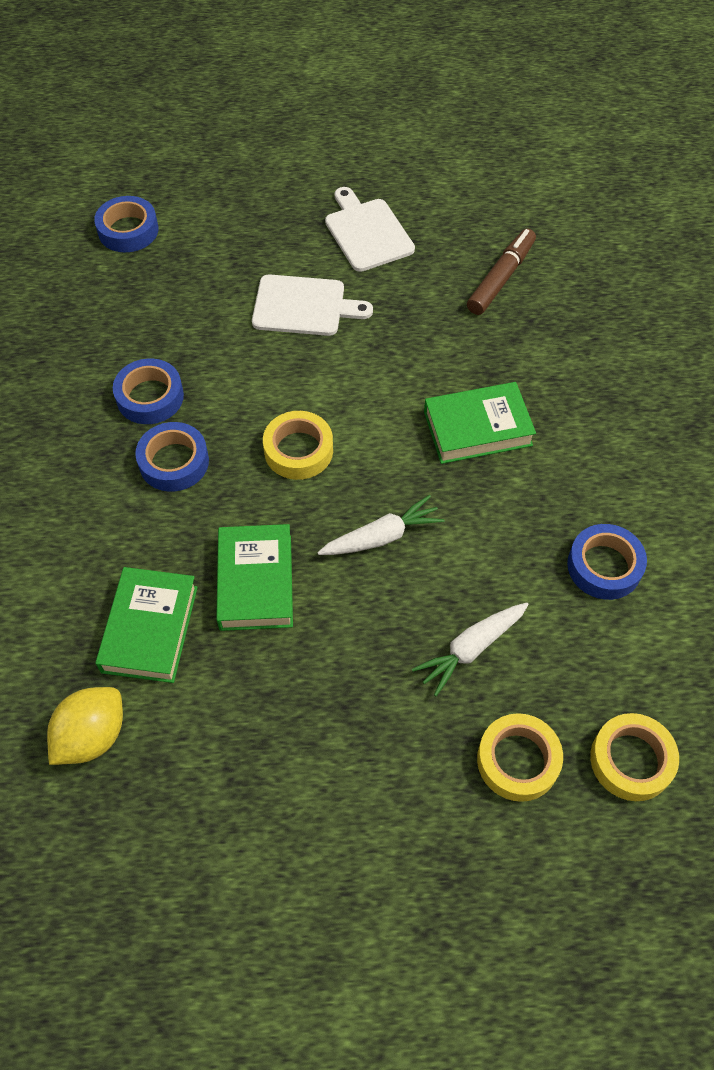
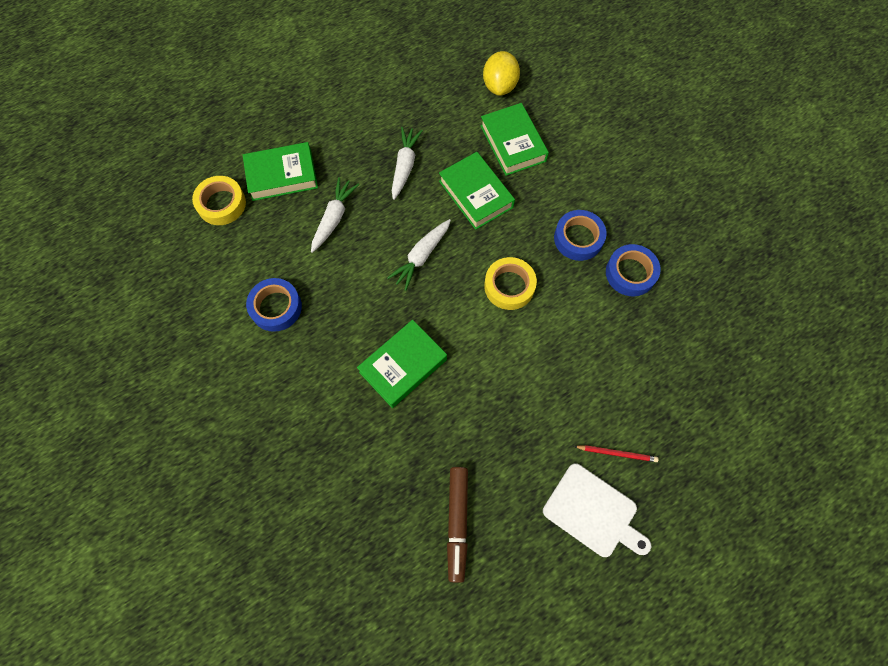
camera: 150 degrees right, 10 degrees up
blue tape [94,196,158,252] -> none
white cutting board [252,274,373,336] -> none
yellow tape [477,713,563,802] -> green book [243,142,318,201]
none -> white carrot [392,127,423,200]
none -> red pencil [574,445,659,462]

